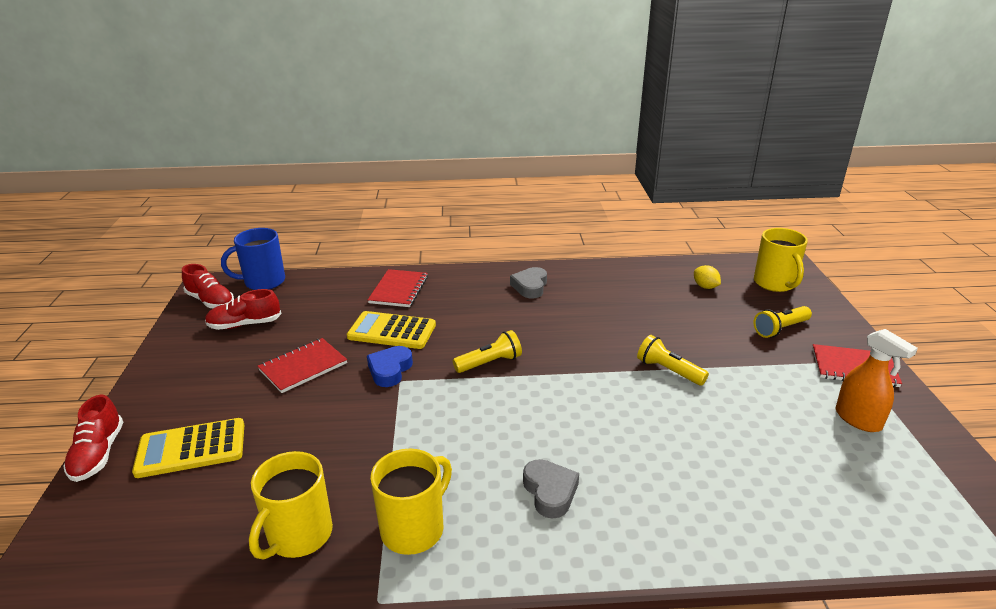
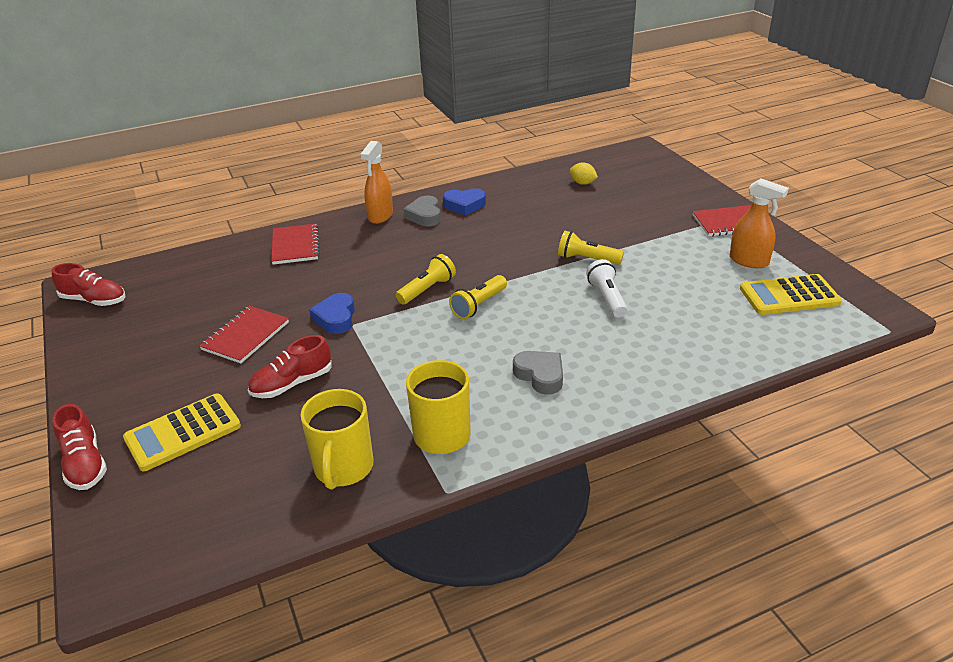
camera: 20 degrees left, 5 degrees up
red shoe [205,289,281,330] -> red shoe moved to [248,335,332,398]
blue mug [221,228,285,290] -> none
yellow calculator [347,311,436,349] -> yellow calculator moved to [740,274,842,315]
yellow mug [754,228,808,292] -> none
yellow flashlight [754,306,812,338] -> yellow flashlight moved to [449,275,507,319]
none -> orange spray bottle [360,141,393,224]
none -> blue heart [443,188,486,216]
none -> white flashlight [586,259,628,318]

